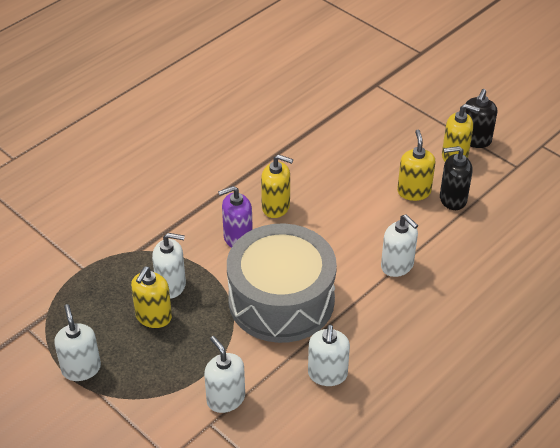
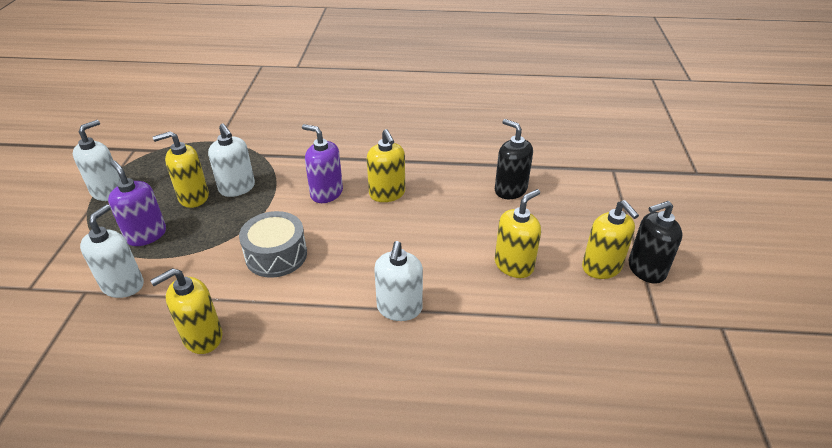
camera: 50 degrees right, 5 degrees down
grey drum [227,224,337,343] -> grey drum [239,211,307,278], size x0.52
white soap dispenser [308,324,350,386] -> yellow soap dispenser [150,268,223,354]
black soap dispenser [440,146,473,210] -> black soap dispenser moved to [495,119,533,199]
none -> purple soap dispenser [108,160,166,246]

